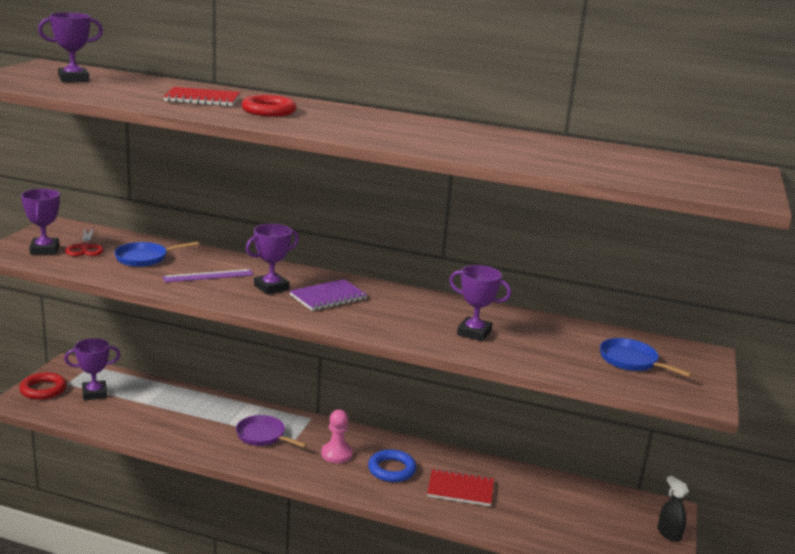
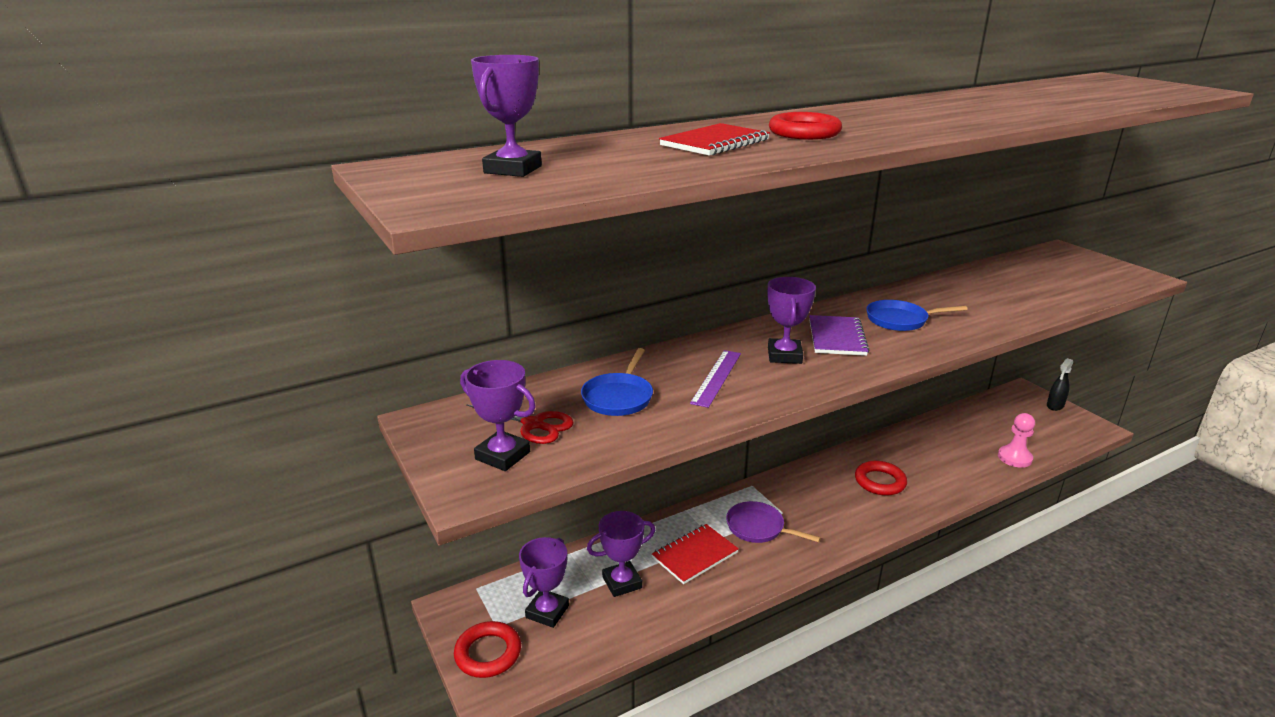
camera: 45 degrees left, 5 degrees up
purple pan [236,415,307,448] -> purple pan turned 45 degrees clockwise [726,501,821,543]
pink pawn [321,409,353,463] -> pink pawn moved to [998,413,1035,468]
blue ring [368,449,416,482] -> red ring [855,461,907,496]
red notebook [427,469,494,506] -> red notebook moved to [652,524,739,584]
purple trophy [449,265,511,341] -> purple trophy moved to [587,511,655,597]
blue pan [600,338,692,377] -> blue pan moved to [866,300,968,331]
black spray bottle [658,476,689,542] -> black spray bottle turned 60 degrees counterclockwise [1047,358,1073,411]

